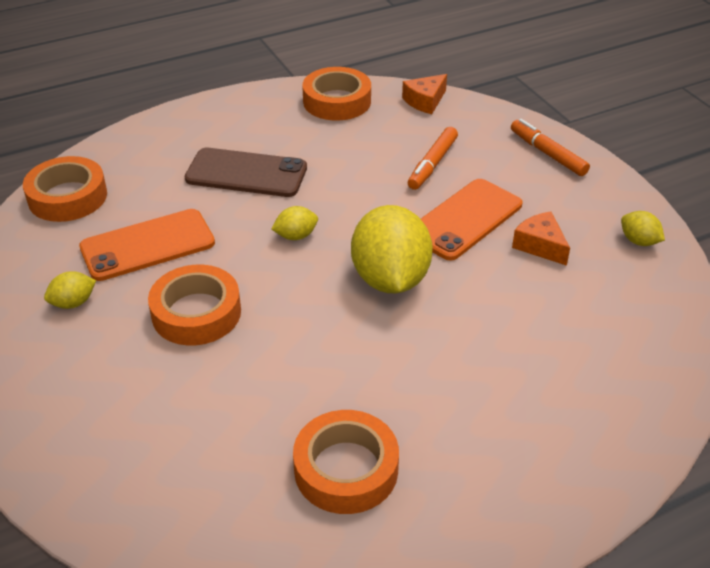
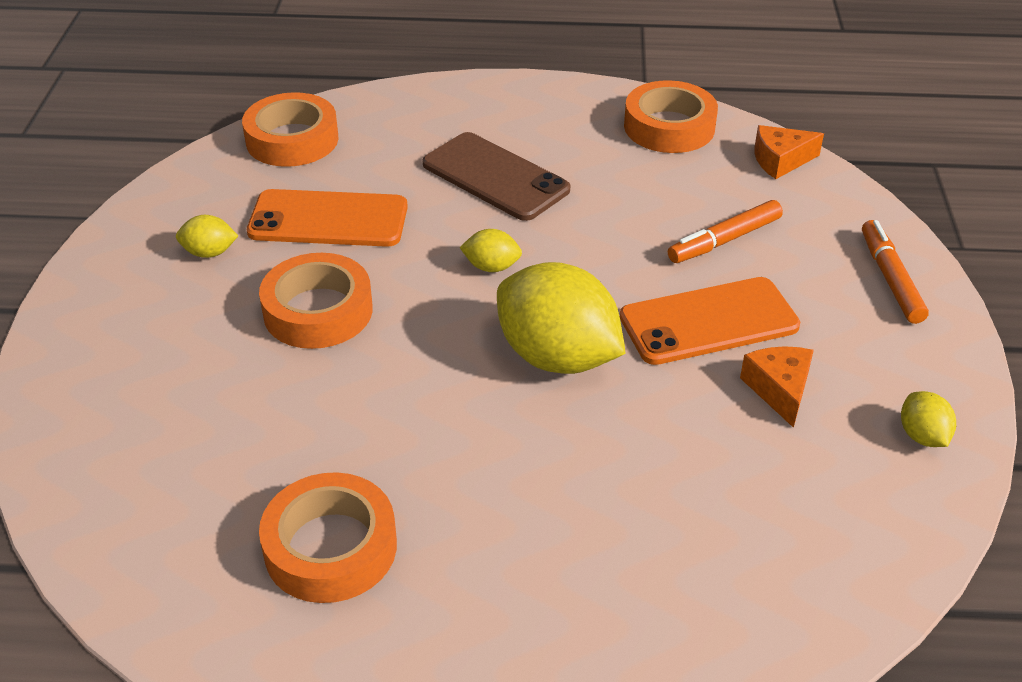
camera: 30 degrees right, 0 degrees up
yellow lemon [351,205,433,293] -> yellow lemon turned 75 degrees counterclockwise [497,262,626,374]

